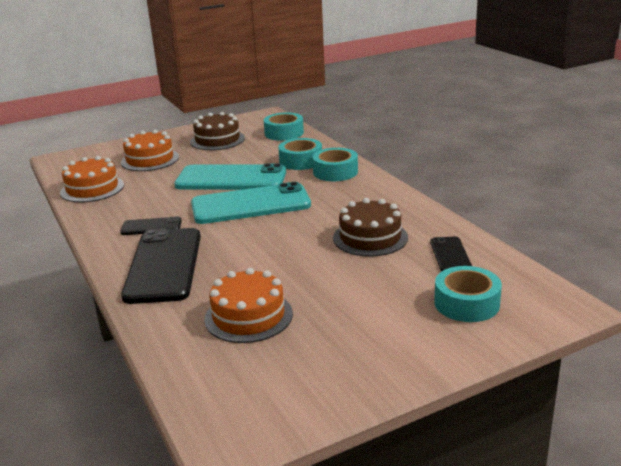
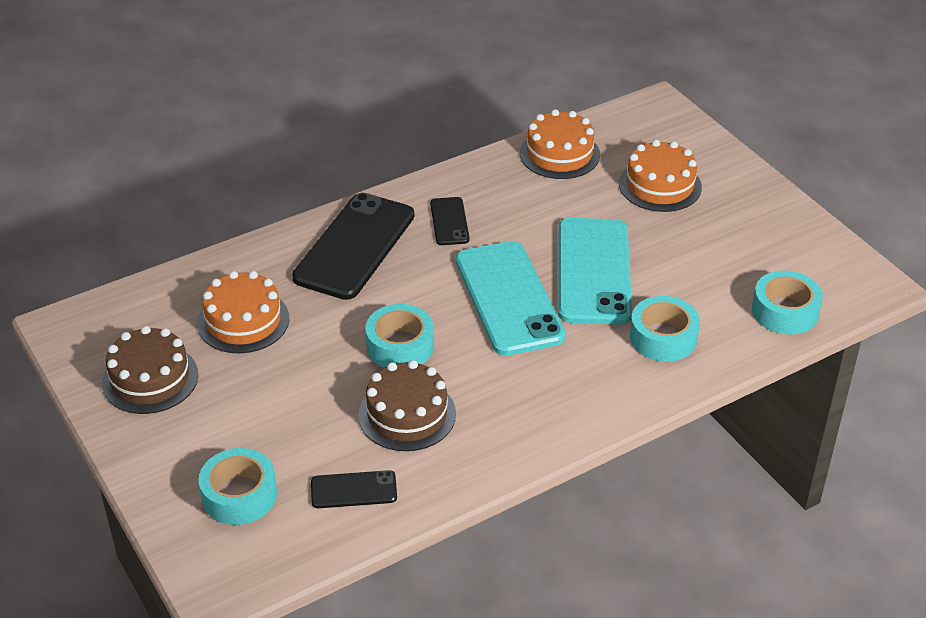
camera: 85 degrees right, 15 degrees up
black phone [121,228,201,304] -> black phone turned 60 degrees counterclockwise [292,193,414,300]
brown cake [190,112,245,150] -> brown cake moved to [102,326,198,414]
turquoise tape [312,148,358,181] -> turquoise tape moved to [365,304,434,367]

